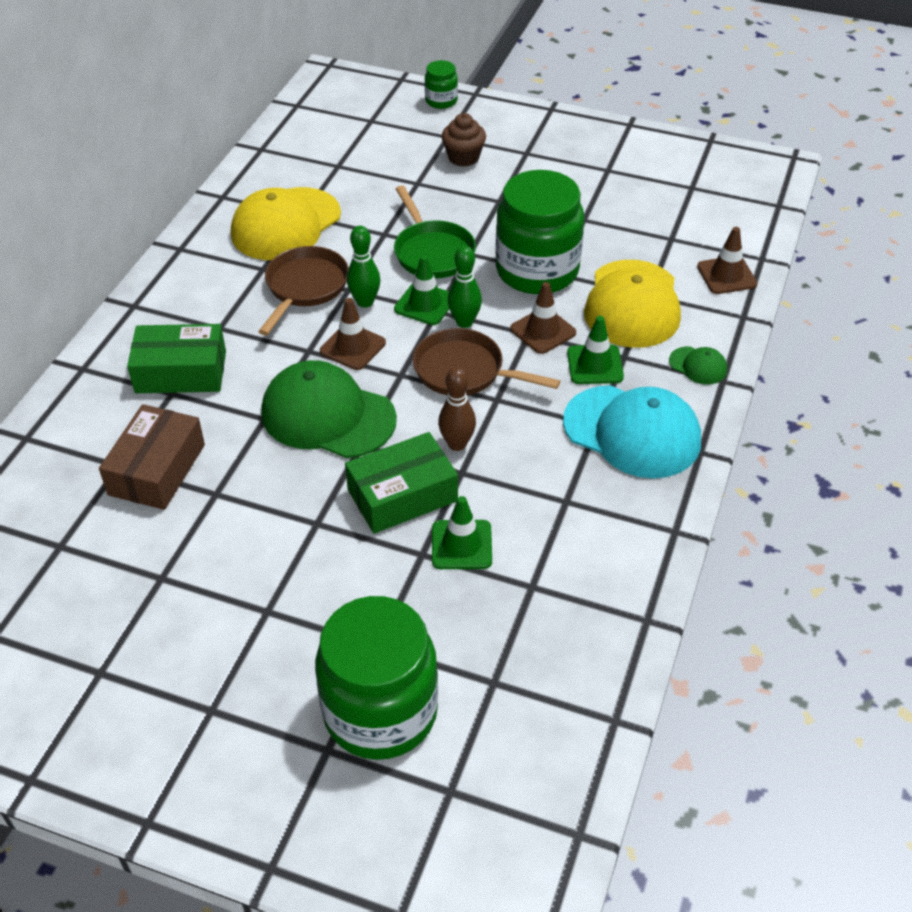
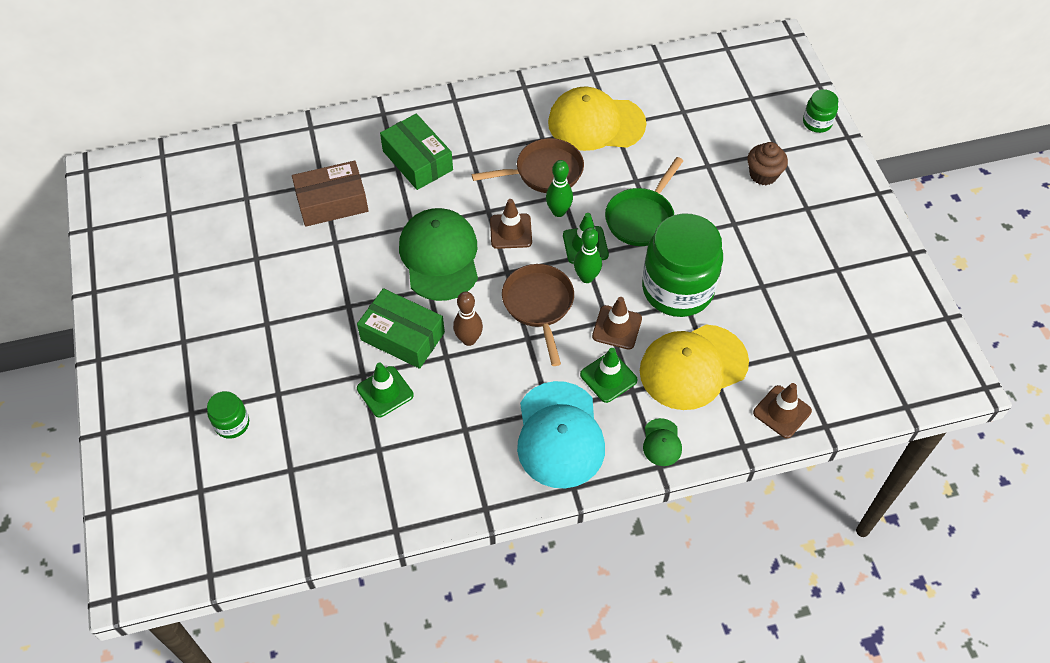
camera: 55 degrees right, 10 degrees up
green jar [315,596,438,760] -> green jar [207,391,249,439], size x0.45

